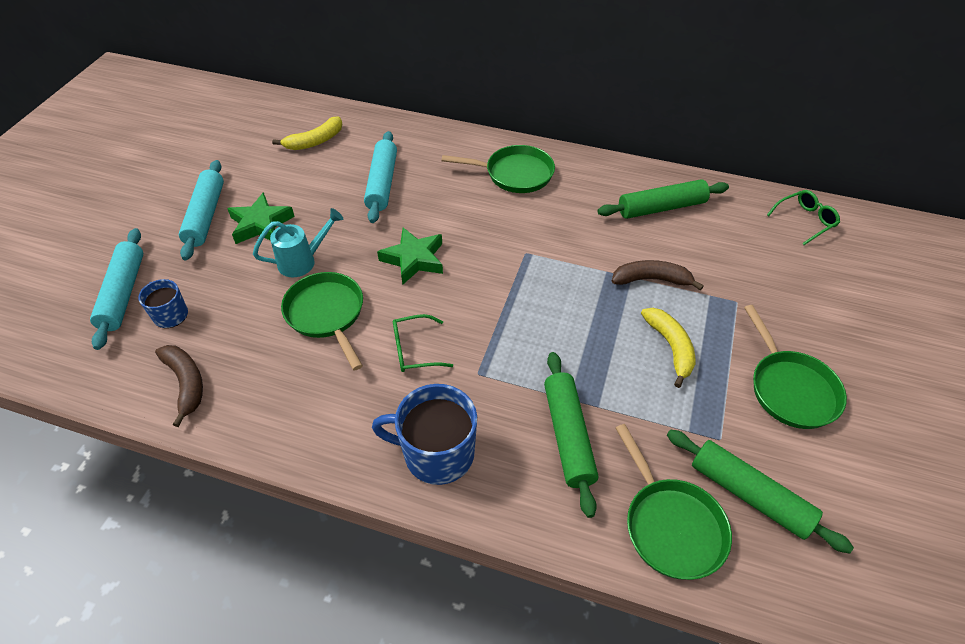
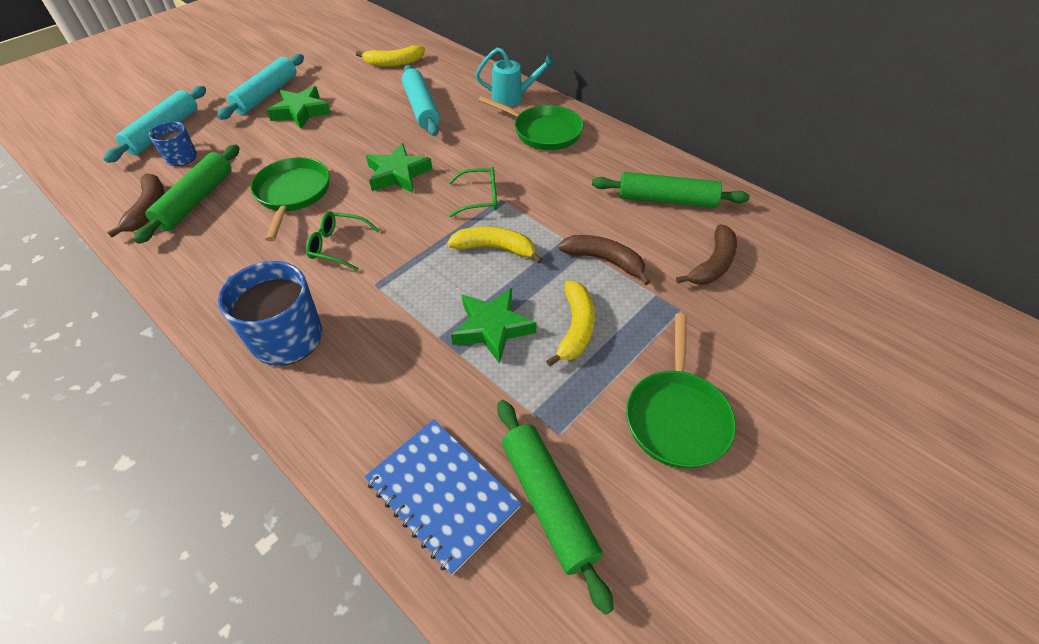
camera: 25 degrees right, 0 degrees up
turquoise watering can [253,208,343,277] -> turquoise watering can moved to [475,47,556,107]
turquoise rolling pin [364,131,397,223] -> turquoise rolling pin turned 45 degrees counterclockwise [402,65,440,136]
green rolling pin [544,352,598,518] -> green rolling pin moved to [134,145,240,244]
green pan [615,424,732,580] -> blue notebook [364,419,522,575]
green glasses [767,190,840,245] -> green glasses moved to [449,167,497,217]
none -> yellow banana [447,227,543,264]
none -> green star [451,288,537,364]
none -> brown banana [676,224,737,285]

